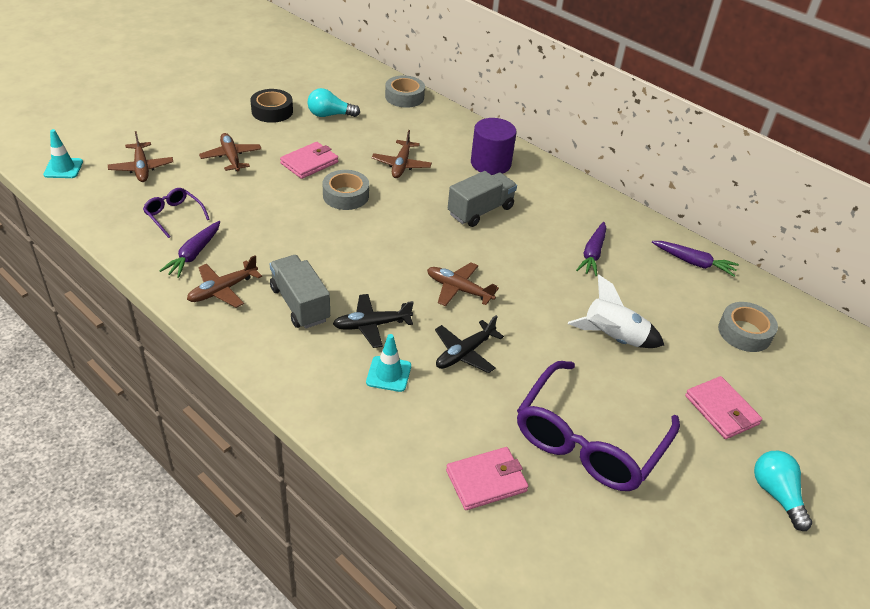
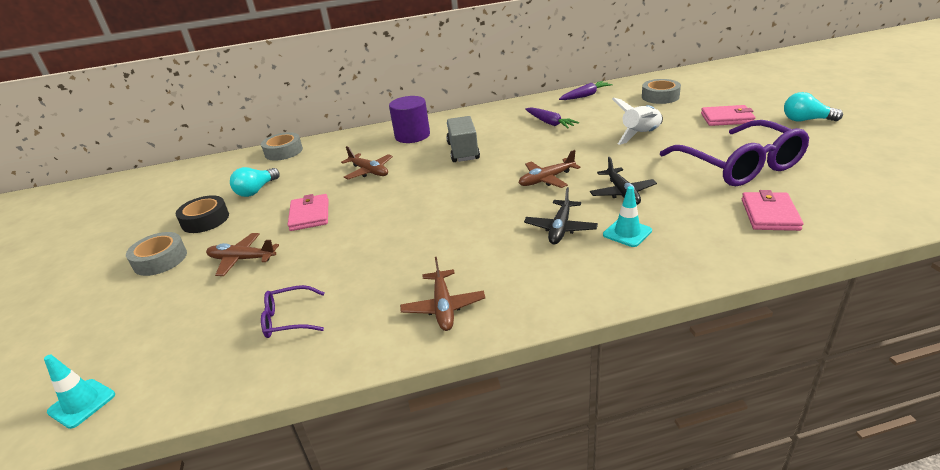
camera: 50 degrees left, 10 degrees down
brown plane [108,131,173,182] -> none
purple carrot [159,221,220,278] -> none
grey truck [270,255,330,329] -> none
grey tape [323,170,369,210] -> grey tape moved to [126,232,187,276]

